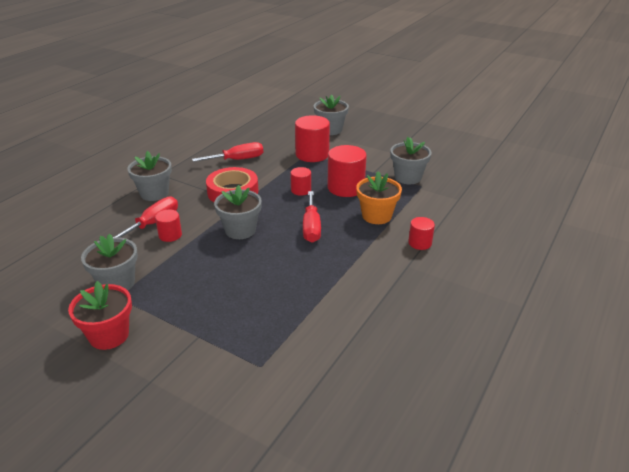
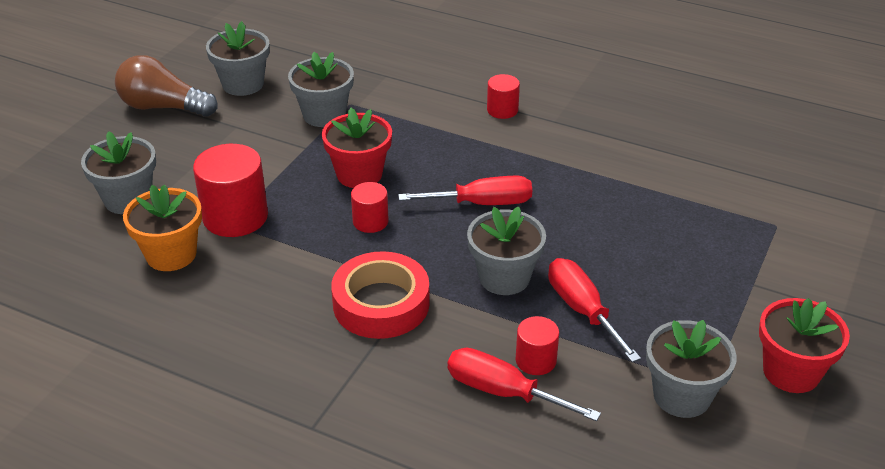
camera: 95 degrees left, 5 degrees up
grey flower pot [127,151,172,201] -> grey flower pot moved to [206,21,270,96]
red screwdriver [192,142,263,162] -> red screwdriver moved to [548,258,641,363]
red cylinder [328,145,367,197] -> red flower pot [322,108,392,188]
orange flower pot [356,171,402,224] -> orange flower pot moved to [123,184,202,271]
none -> brown light bulb [115,55,218,117]

